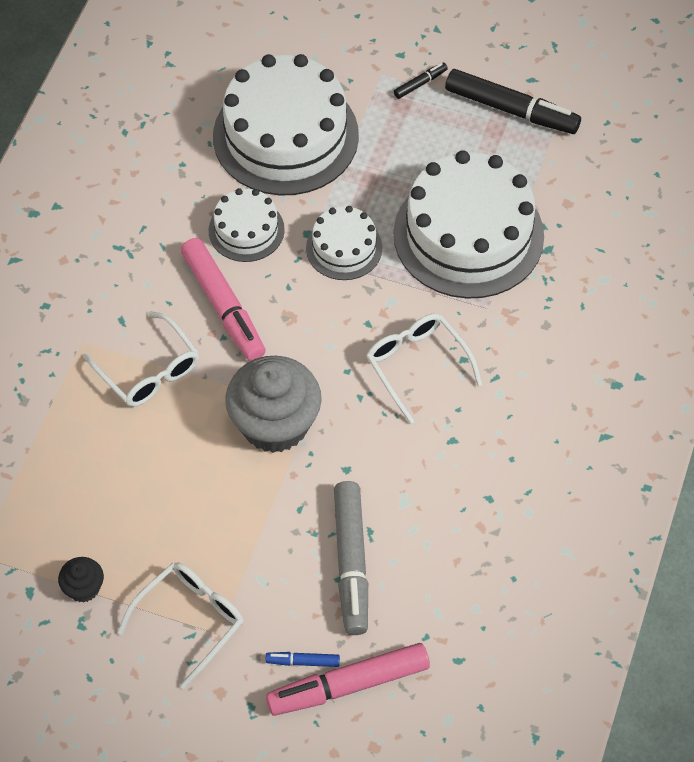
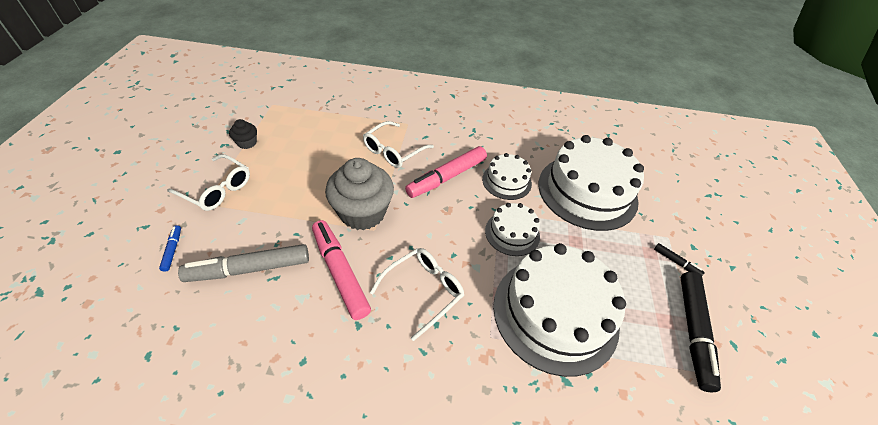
camera: 75 degrees right, 10 degrees down
pink marker [266,643,430,716] -> pink marker moved to [312,220,371,320]

